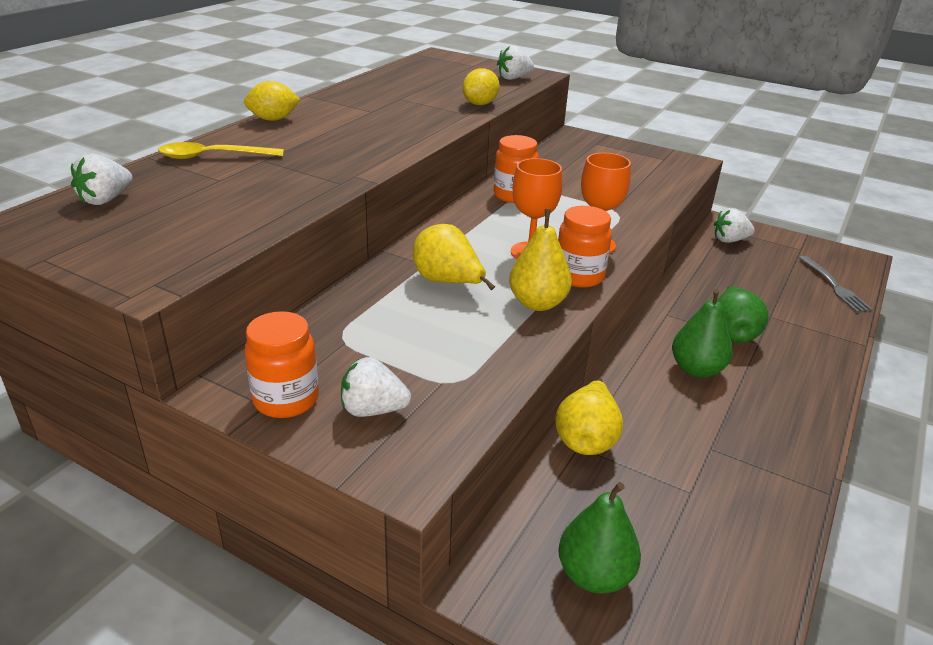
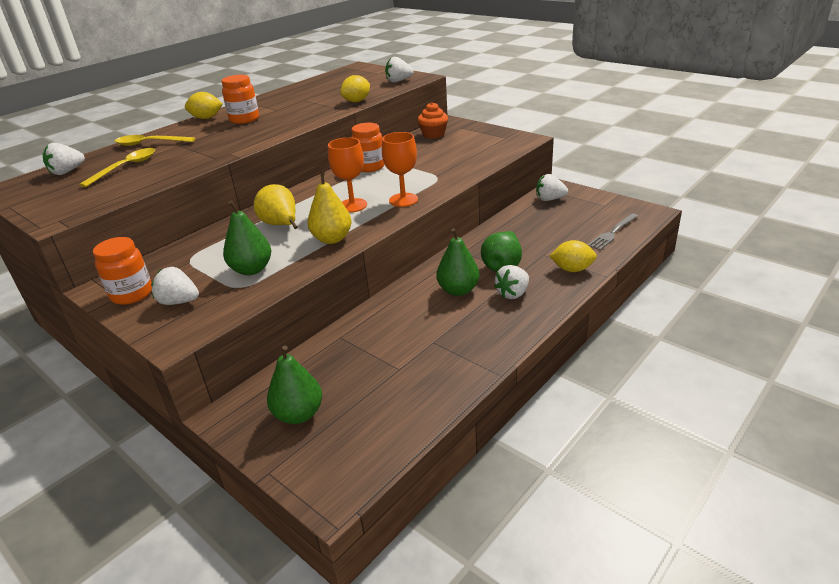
camera: 15 degrees right, 0 degrees up
yellow pear [555,378,623,455] -> none
orange jar [558,206,612,288] -> orange jar moved to [221,75,259,124]
grey fork [799,256,873,312] -> grey fork turned 45 degrees clockwise [587,213,638,250]
none -> yellow spoon [79,148,155,187]
none -> green pear [223,201,271,275]
none -> orange cupcake [418,102,448,139]
none -> white strawberry [494,265,529,299]
none -> yellow lemon [550,240,597,272]

